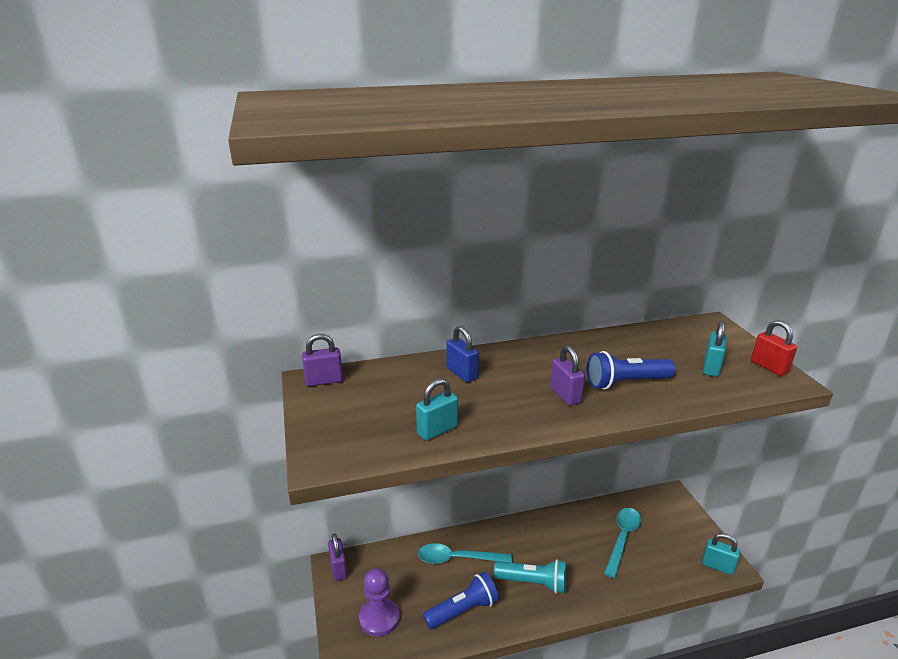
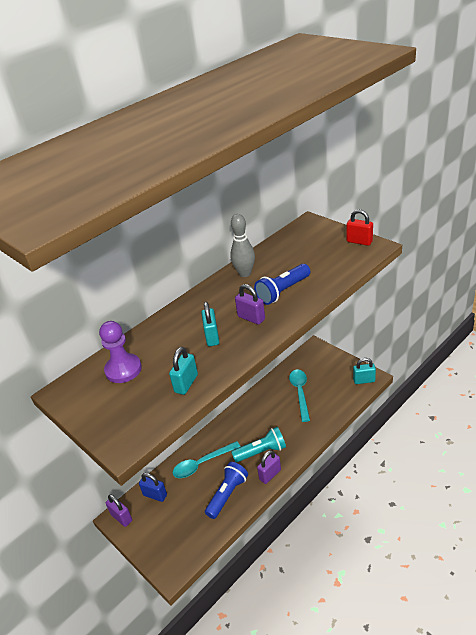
camera: 25 degrees left, 10 degrees up
purple padlock [302,334,343,386] -> purple padlock moved to [257,450,281,484]
purple pawn [359,568,400,637] -> purple pawn moved to [99,321,142,383]
blue padlock [447,326,479,382] -> blue padlock moved to [139,473,167,502]
turquoise padlock [703,320,727,377] -> turquoise padlock moved to [201,302,219,346]
none -> grey bowling pin [230,214,255,277]

